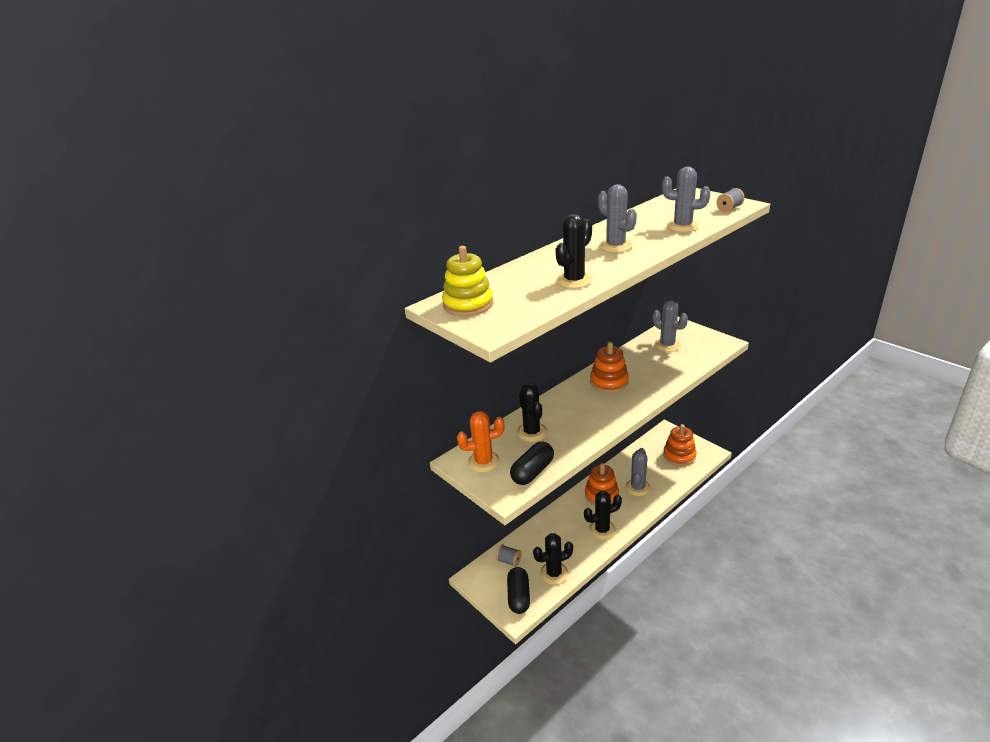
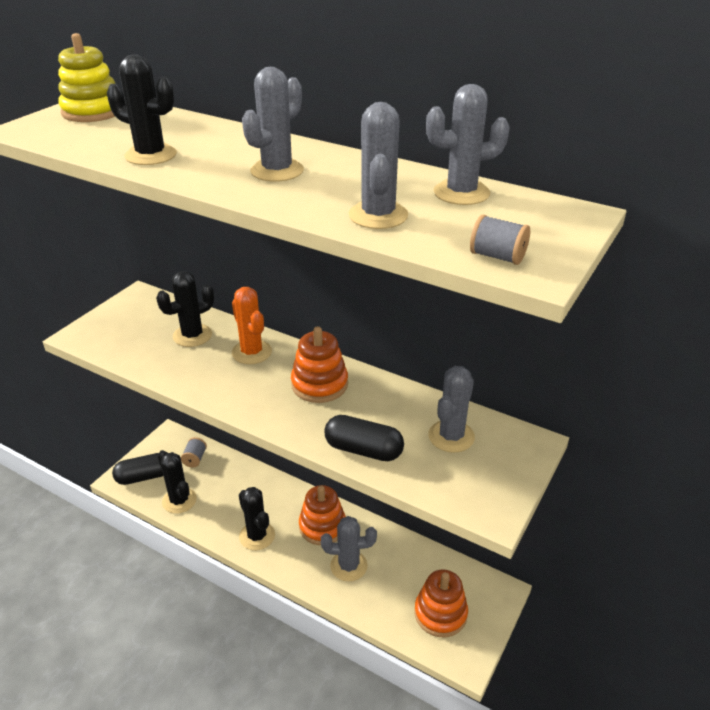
camera: 70 degrees right, 5 degrees up
orange cactus [457,411,504,473] -> orange cactus moved to [232,287,272,364]
black capsule [510,442,554,485] -> black capsule moved to [324,415,404,461]
none -> grey cactus [426,84,510,205]

